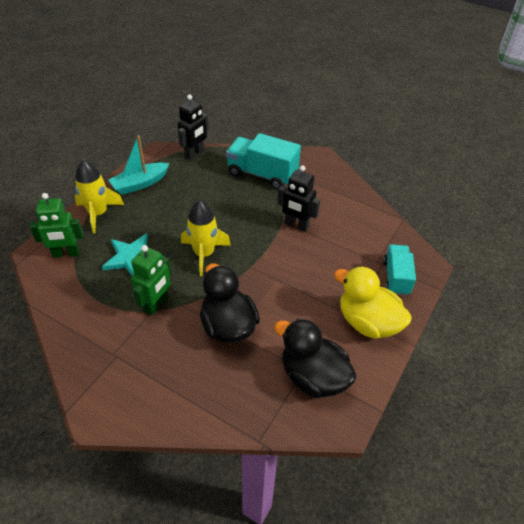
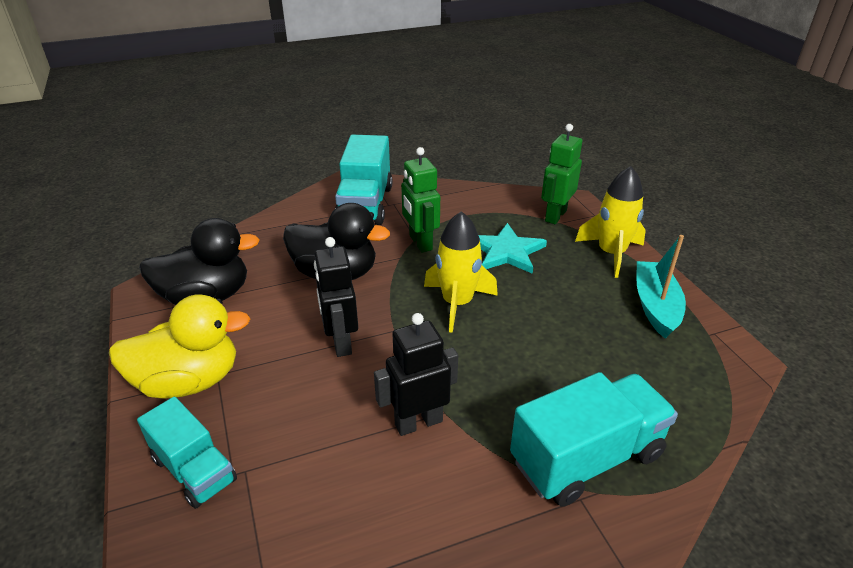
camera: 130 degrees right, 10 degrees down
black robot [177,95,209,160] -> black robot moved to [314,237,358,357]
none -> turquoise truck [335,135,392,225]

